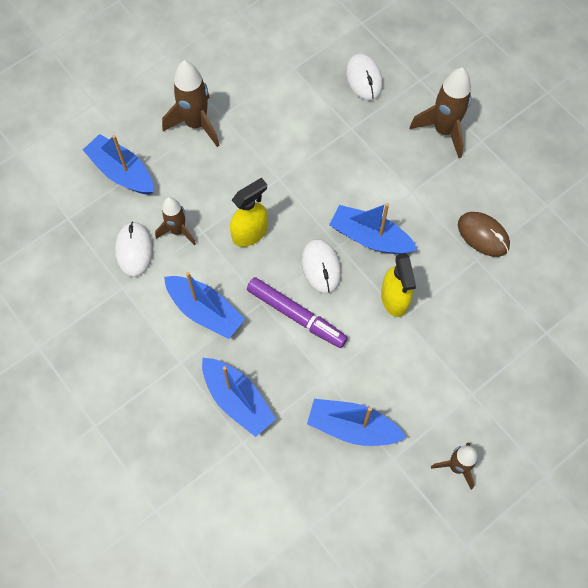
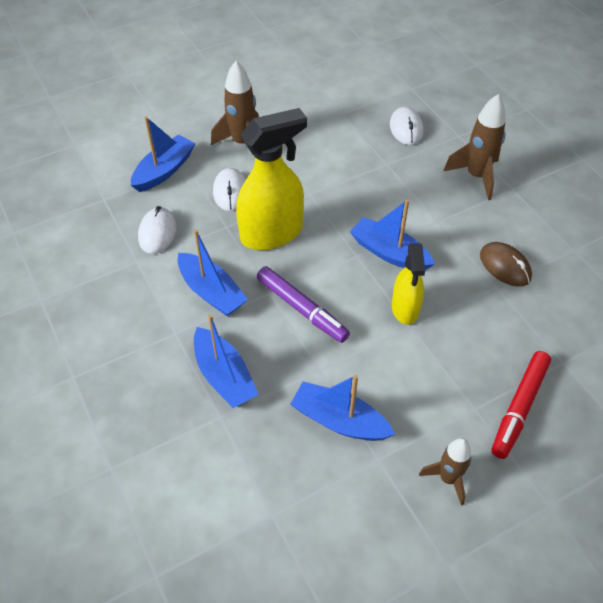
camera: 10 degrees right, 15 degrees down
blue boat [83,134,154,195] -> blue boat turned 75 degrees clockwise [131,117,195,192]
brown rocket [155,197,196,246] -> none
yellow spray bottle [230,178,268,247] -> yellow spray bottle [236,108,307,250], size x1.68
white mouse [301,239,341,294] -> white mouse moved to [213,168,246,211]
none -> red marker [492,351,551,459]

